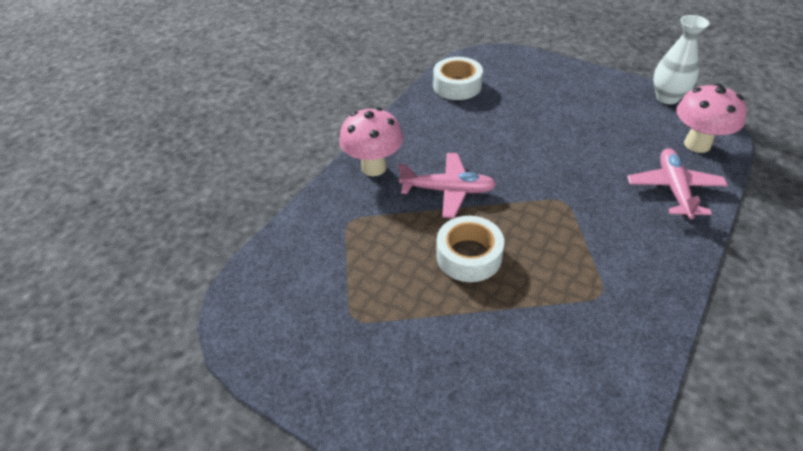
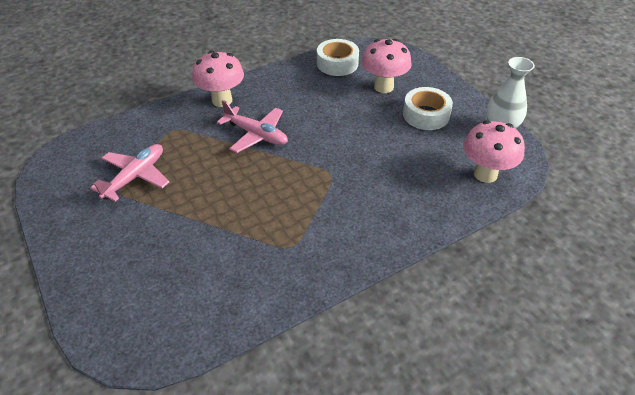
camera: 25 degrees right, 0 degrees up
white tape [436,216,504,282] -> white tape moved to [403,87,453,130]
pink plane [627,148,728,219] -> pink plane moved to [90,144,169,202]
none -> pink mushroom [362,39,412,93]

